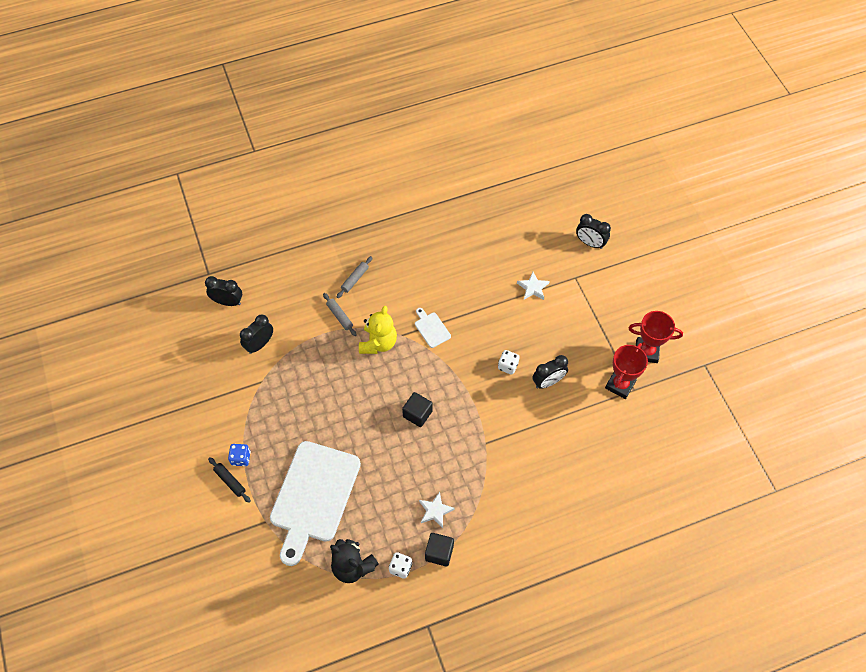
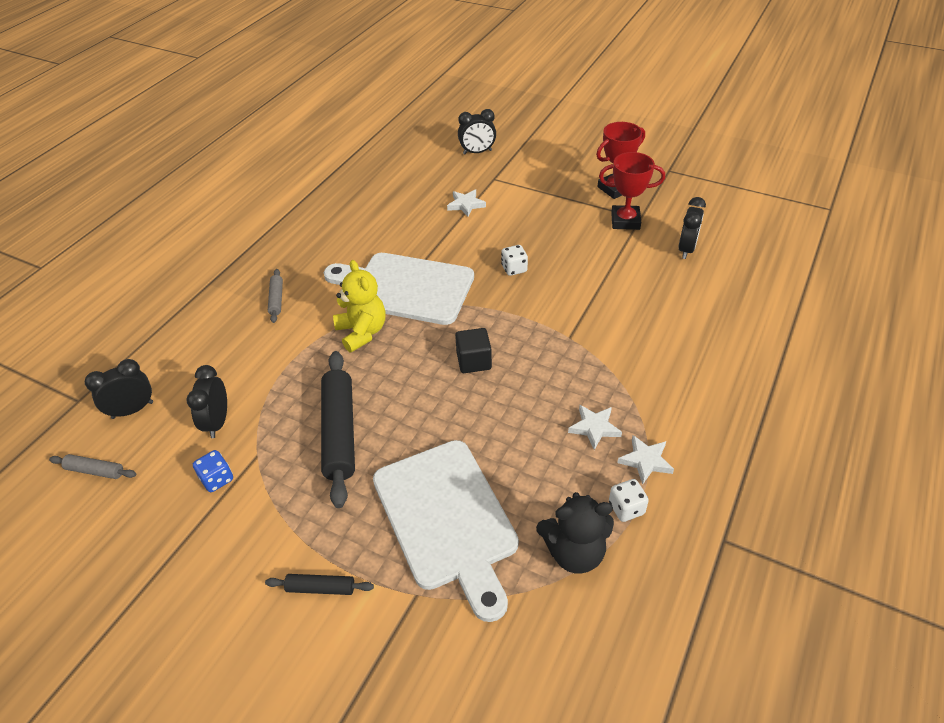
camera: 40 degrees left, 15 degrees down
blue dice [228,444,251,466] -> blue dice moved to [193,450,233,492]
grey rolling pin [323,293,356,336] -> grey rolling pin moved to [49,454,136,479]
white cutting board [415,308,451,348] -> white cutting board [324,253,474,325], size x2.49
black cube [425,533,454,566] -> white star [617,435,674,484]
black clock [532,355,568,389] -> black clock moved to [678,197,706,259]
red trophy [605,343,648,399] -> red trophy turned 75 degrees counterclockwise [599,152,665,230]
none -> black rolling pin [321,351,355,508]

